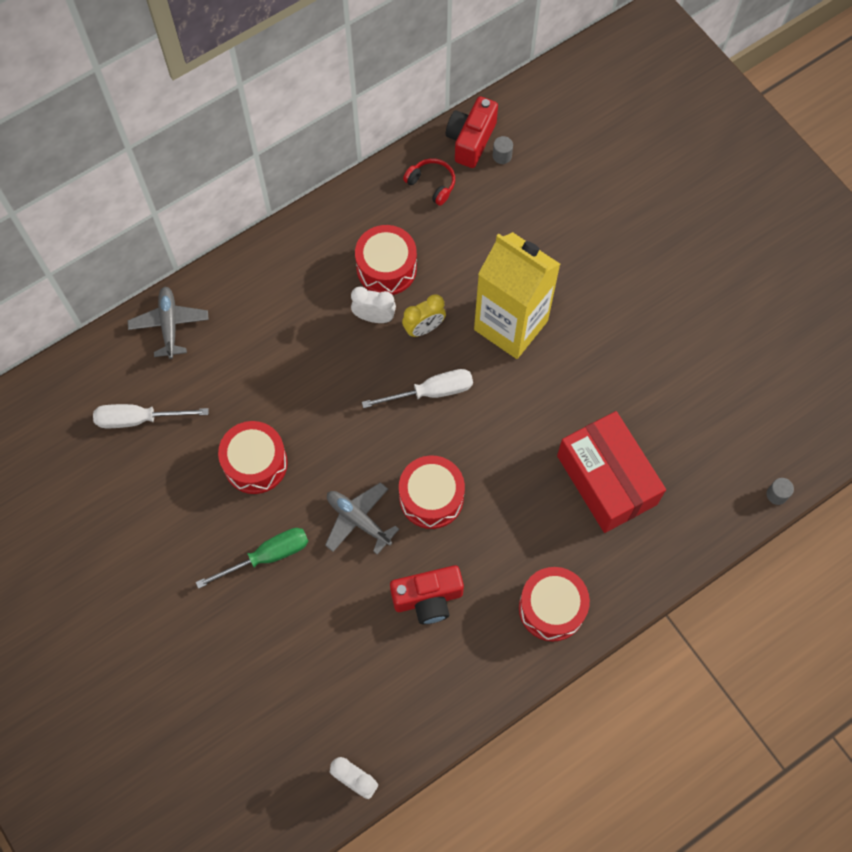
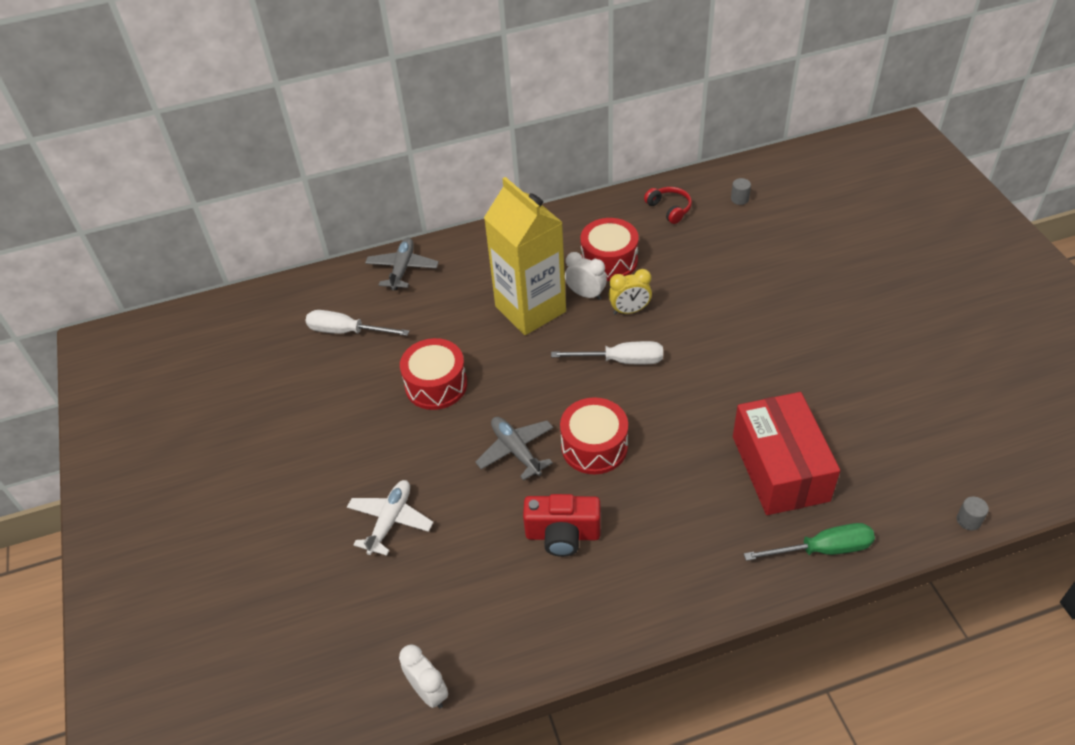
camera: 20 degrees right, 20 degrees down
green screwdriver [196,528,308,589] -> green screwdriver moved to [744,523,875,561]
red camera [446,96,498,168] -> none
yellow carton [474,232,560,359] -> yellow carton moved to [484,177,566,335]
red drum [519,567,590,642] -> none
none -> white plane [347,480,433,556]

